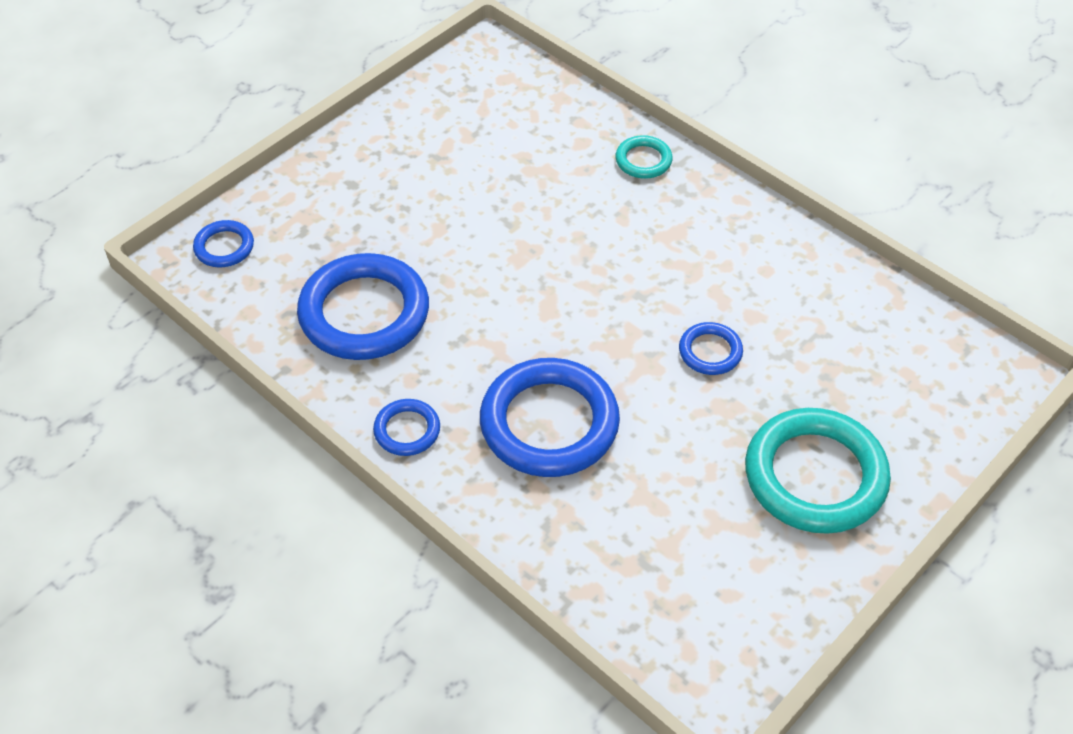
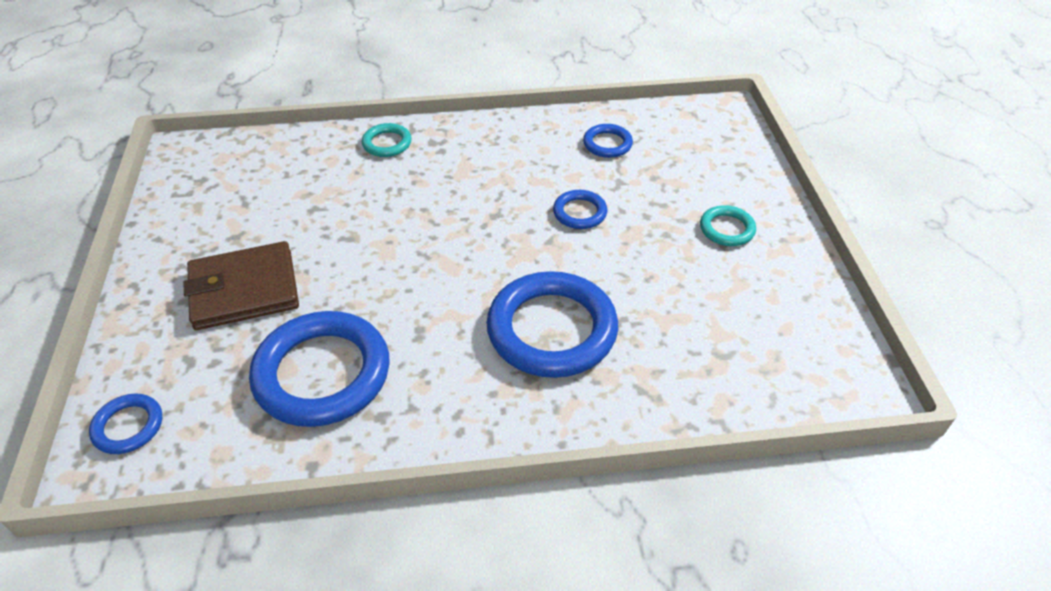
camera: 50 degrees left, 5 degrees down
blue ring [373,399,440,456] -> blue ring moved to [583,124,633,158]
turquoise ring [745,408,891,534] -> turquoise ring [700,205,756,246], size x0.48
none -> brown wallet [183,241,299,330]

